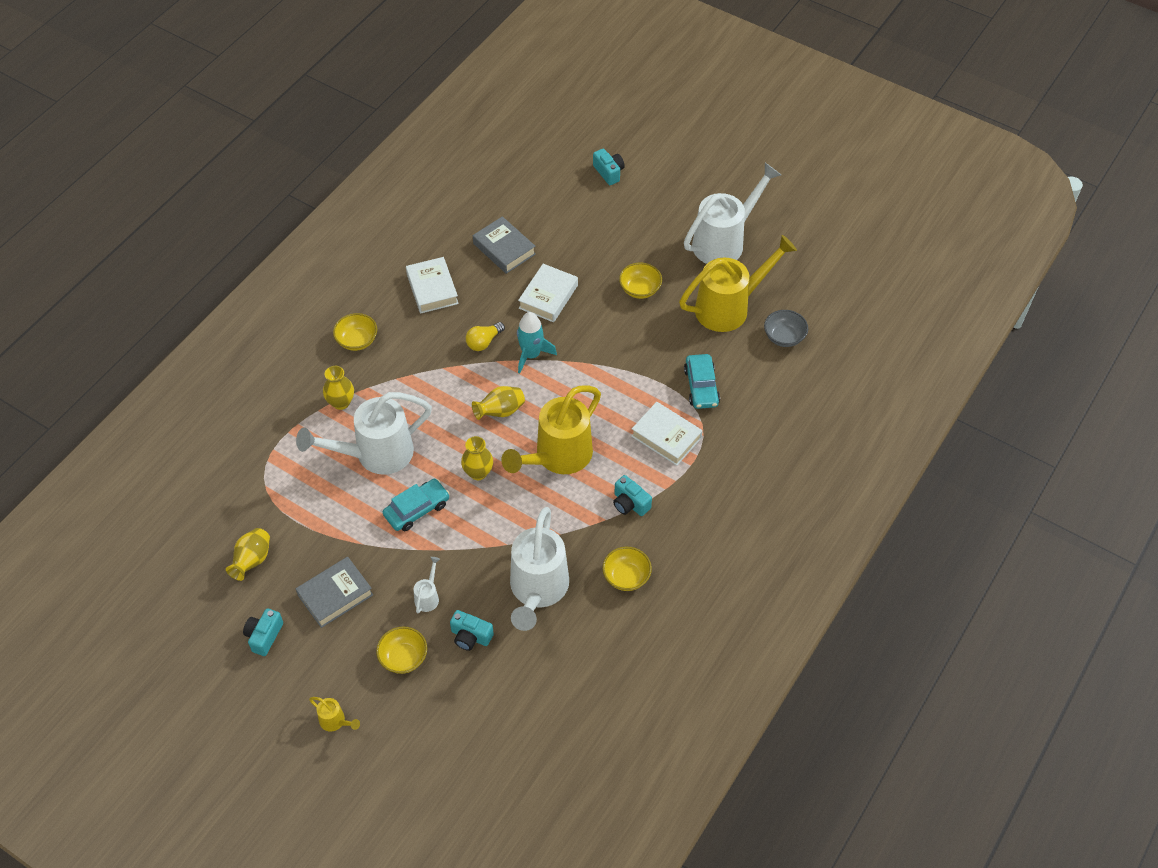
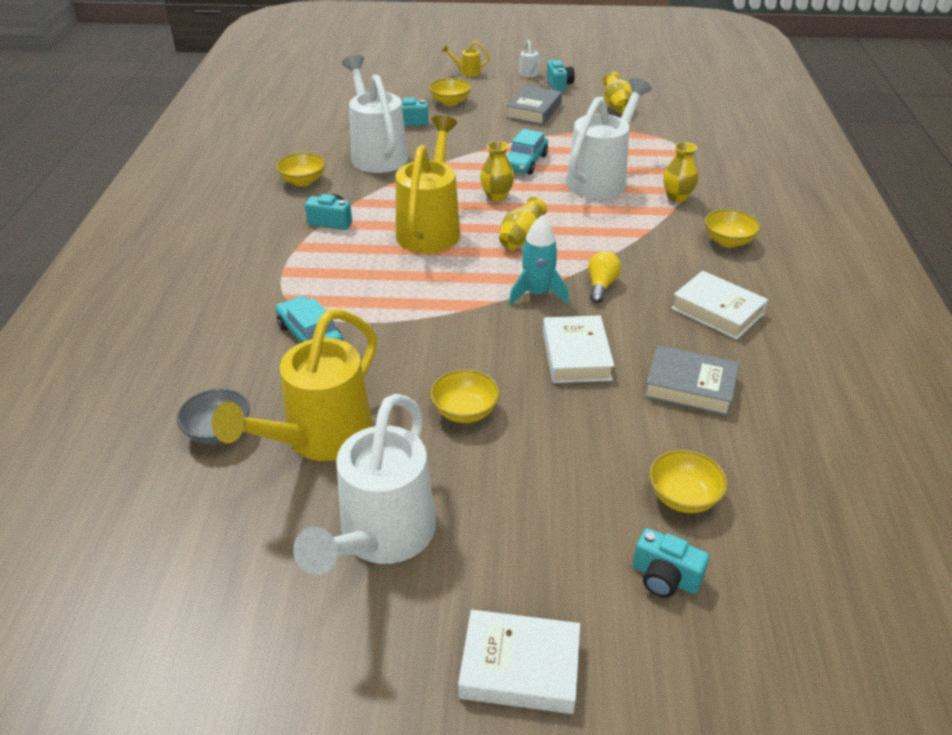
camera: 150 degrees right, 15 degrees down
white watering can [414,557,440,613] -> white watering can moved to [519,40,541,77]
white book [631,402,703,466] -> white book moved to [458,610,580,714]
none -> yellow bowl [649,450,728,513]

